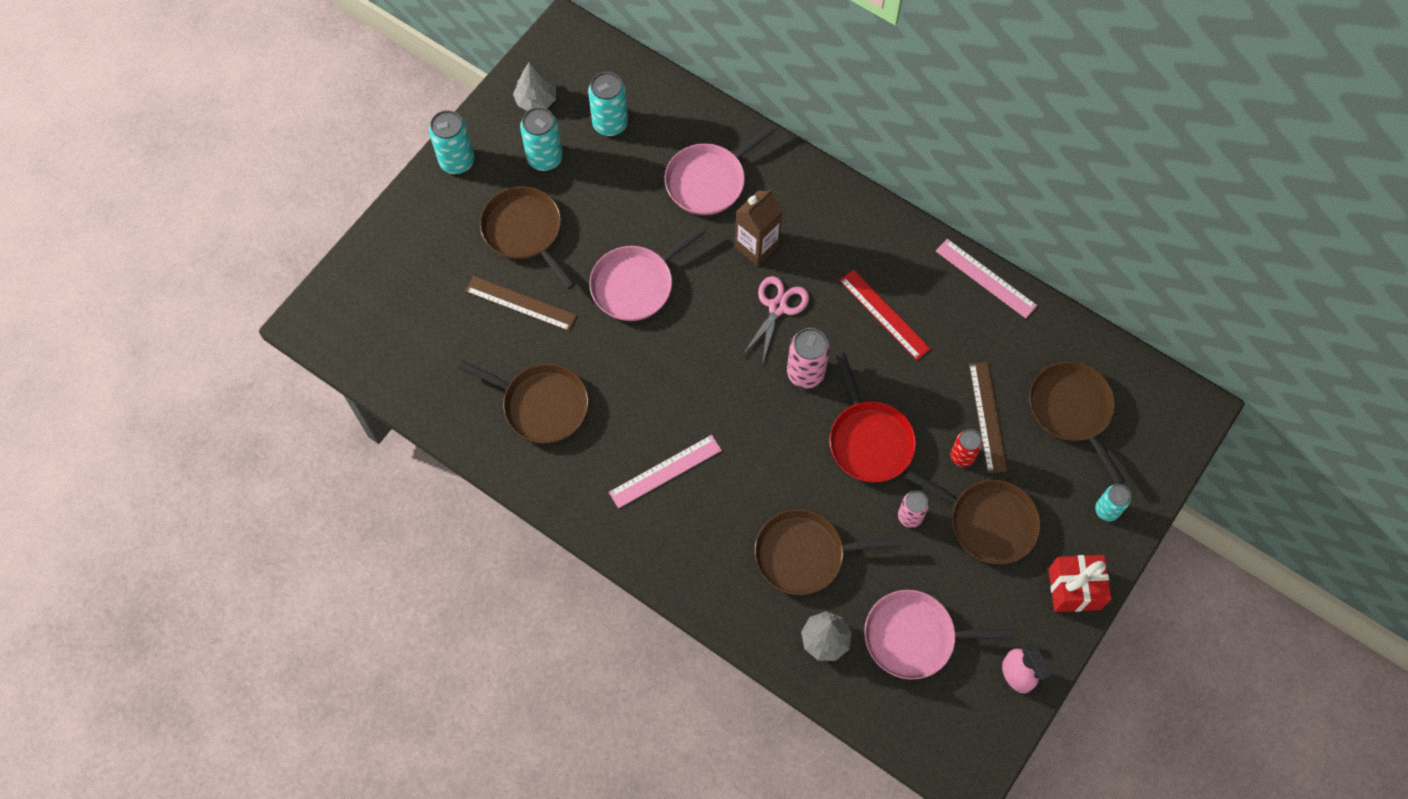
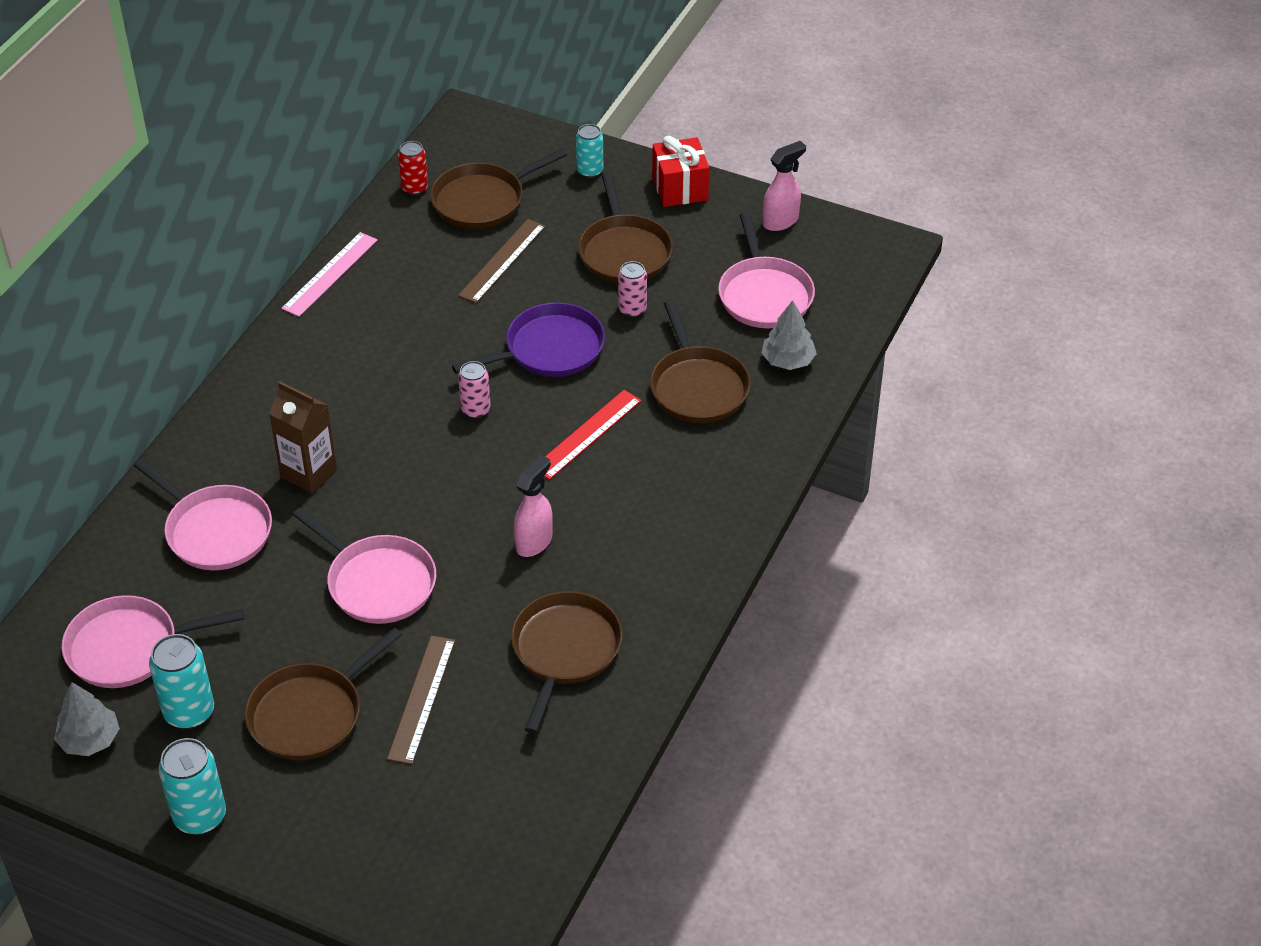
camera: 100 degrees left, 20 degrees down
turquoise can [588,72,628,136] -> pink pan [62,595,244,688]
pink ruler [609,435,722,509] -> none
pink scissors [743,276,809,365] -> none
pink can [787,328,830,388] -> pink can [458,361,491,419], size x0.65
red pan [829,353,916,482] -> purple pan [452,302,605,377]
red ruler [839,270,931,360] -> red ruler moved to [544,390,641,480]
brown pan [905,470,1041,564] -> brown pan turned 150 degrees clockwise [578,172,673,283]
red can [951,429,983,467] -> red can moved to [398,141,428,195]
brown ruler [969,362,1007,473] -> brown ruler turned 45 degrees counterclockwise [458,219,546,303]
none -> pink spray bottle [514,455,553,557]

